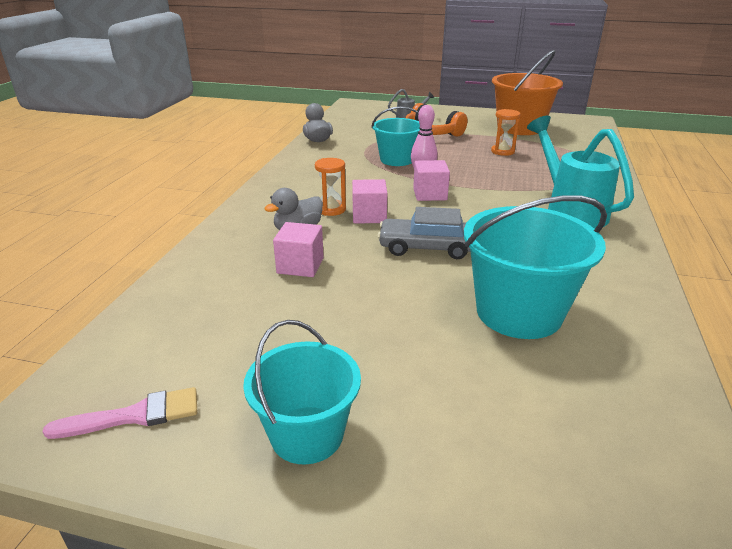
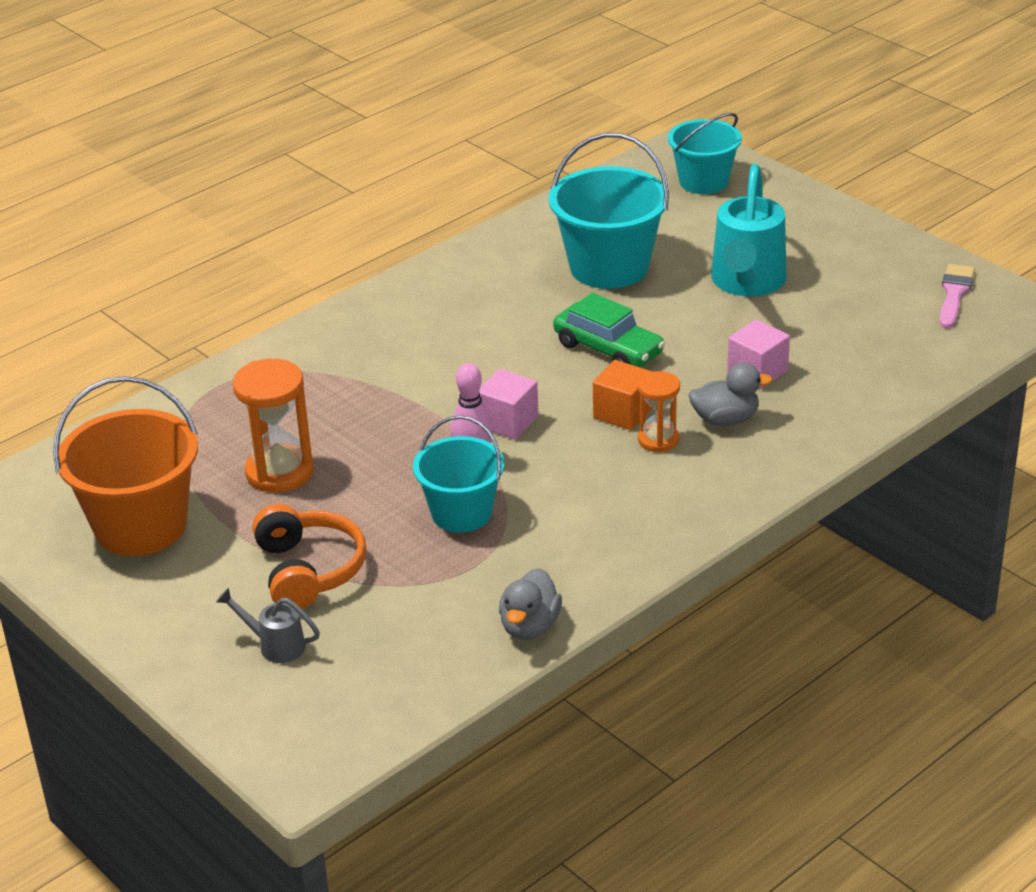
camera: 145 degrees left, 5 degrees up
pink brush [43,387,197,439] -> pink brush turned 90 degrees clockwise [939,264,975,328]
turquoise bucket [243,320,361,464] -> turquoise bucket moved to [668,113,742,194]
pink cube [352,179,387,224] -> orange cube [593,360,653,430]
grey car [378,207,471,259] -> green car [553,293,665,368]
orange hourglass [491,109,520,156] -> orange hourglass [233,359,314,493], size x1.63
turquoise watering can [527,116,634,229] -> turquoise watering can moved to [711,164,787,296]

